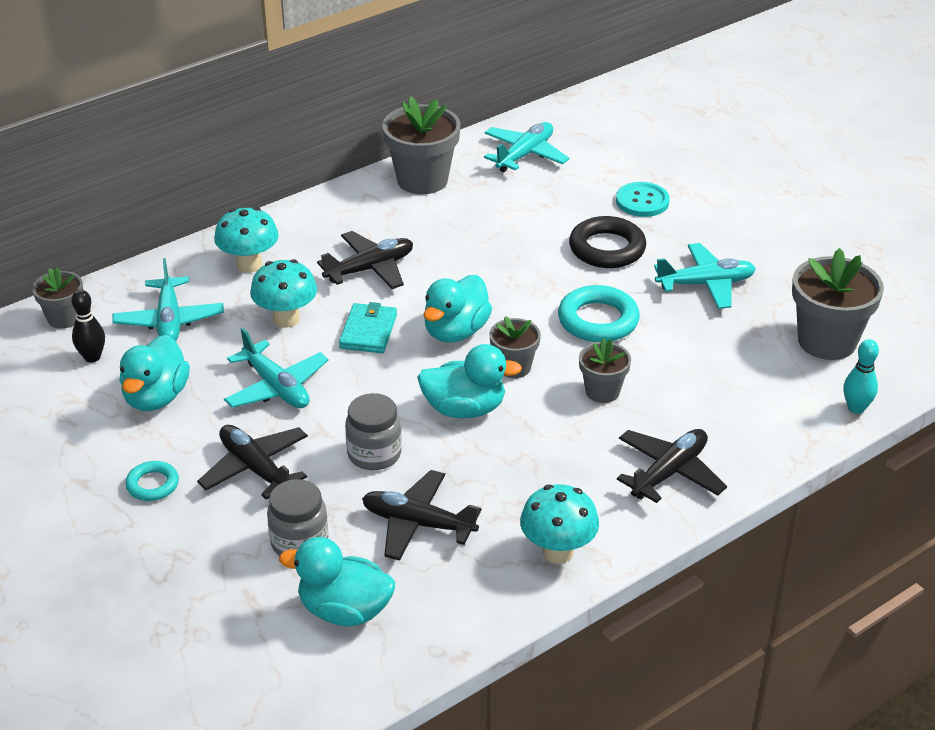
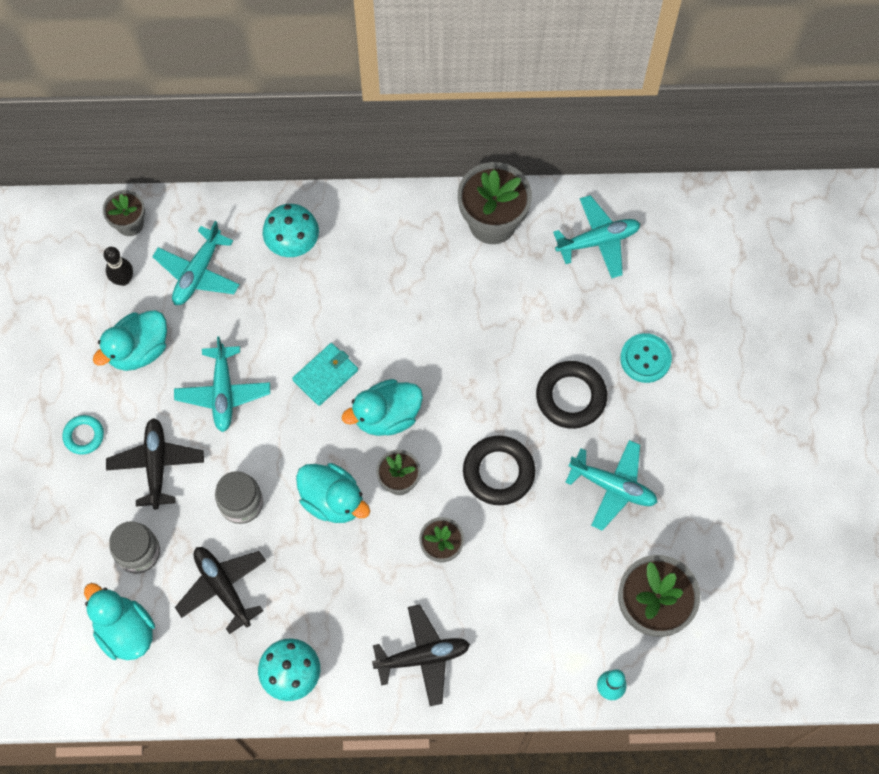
camera: 35 degrees right, 30 degrees up
turquoise mushroom [250,259,317,328] -> none
black plane [317,231,413,289] -> none
turquoise ring [558,285,640,342] -> black ring [463,436,535,505]

